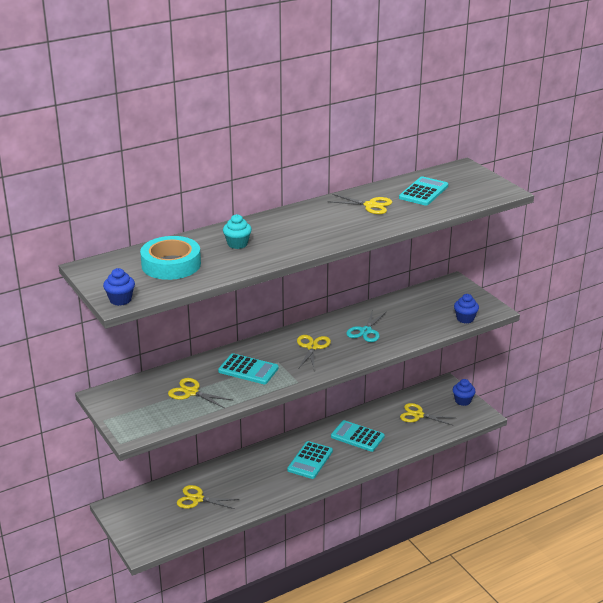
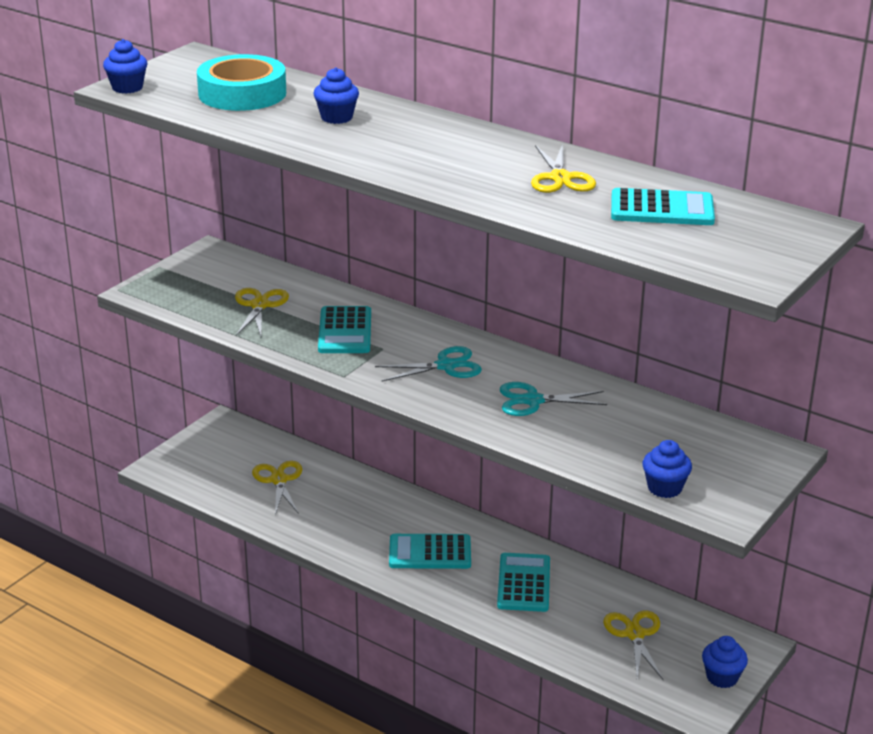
camera: 65 degrees right, 0 degrees up
turquoise cupcake [223,214,252,249] -> blue cupcake [314,67,359,124]
yellow scissors [297,335,331,368] -> turquoise scissors [375,346,482,382]

